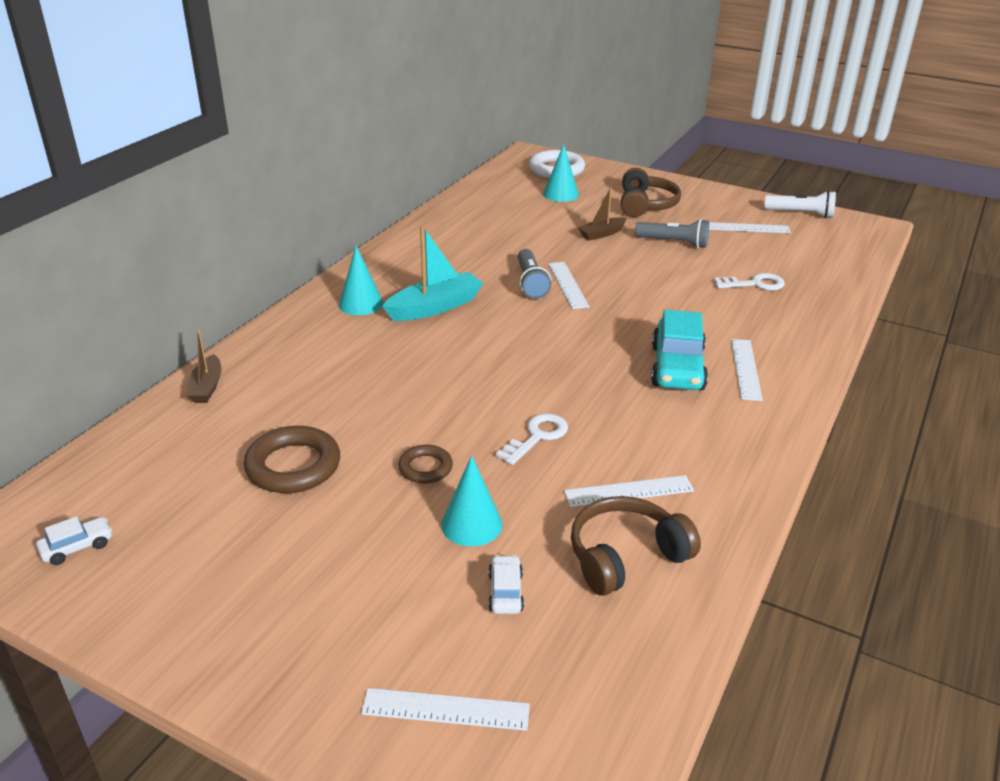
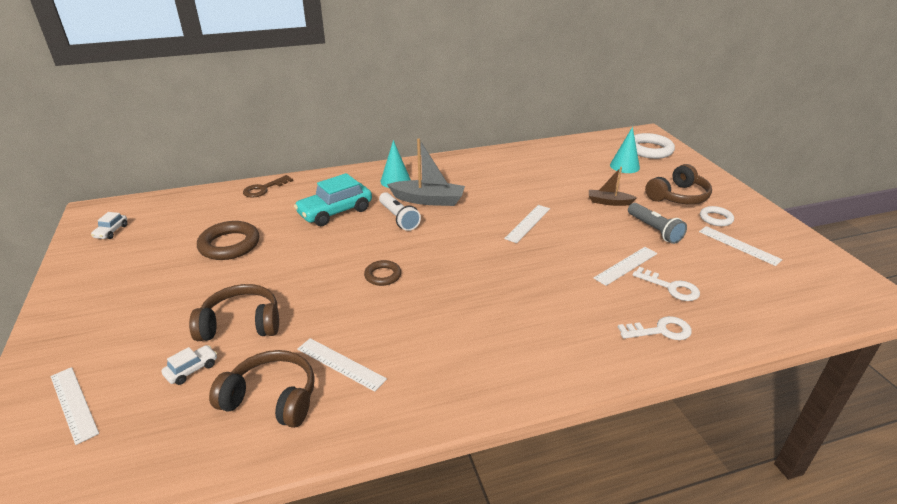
camera: 45 degrees right, 0 degrees up
white car [36,516,112,565] -> white car turned 90 degrees clockwise [91,212,127,239]
brown boat [186,329,221,403] -> brown key [243,175,293,198]
turquoise boat [382,226,484,321] -> grey boat [387,138,465,206]
brown ring [398,445,453,484] -> brown ring moved to [364,260,401,286]
turquoise cone [441,455,502,546] -> brown headphones [189,284,279,341]
white key [496,413,568,465] -> white key moved to [618,316,692,340]
grey flashlight [518,249,551,299] -> none
turquoise car [651,310,708,390] -> turquoise car moved to [294,173,372,226]
white ruler [731,339,763,401] -> white ruler moved to [594,247,657,286]
white flashlight [764,191,836,218] -> white flashlight moved to [379,192,421,231]
none -> white ring [700,206,734,226]

